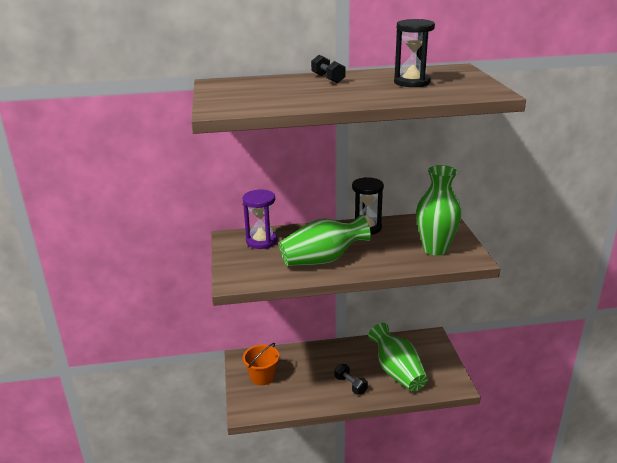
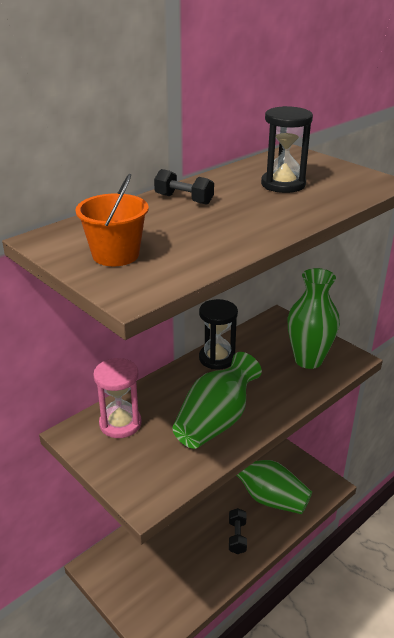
camera: 35 degrees left, 5 degrees up
purple hourglass [243,190,277,249] -> pink hourglass [93,358,142,438]
orange bucket [243,343,279,385] -> orange bucket moved to [75,174,149,266]
black dumbbell [334,364,368,394] -> black dumbbell turned 75 degrees clockwise [229,508,247,554]

